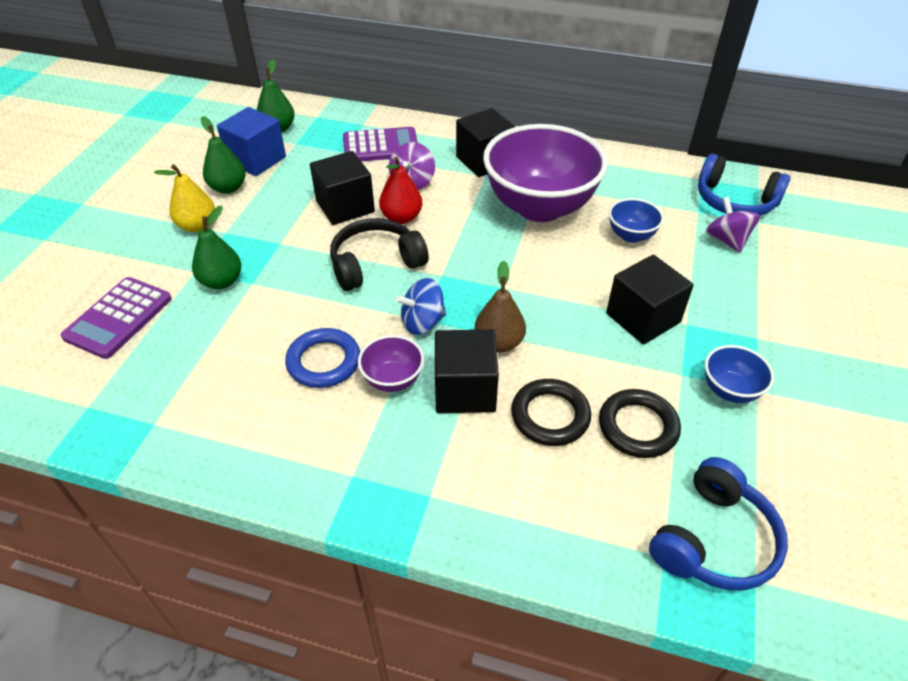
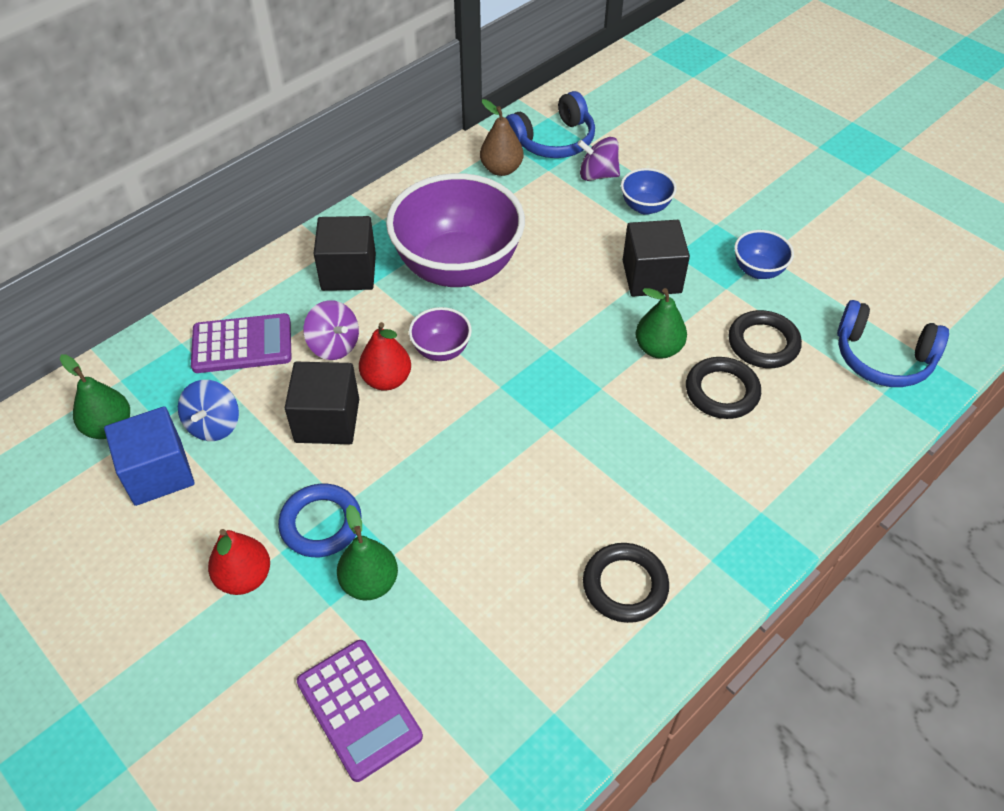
camera: 60 degrees left, 5 degrees up
yellow pear [154,164,215,232] -> red pear [208,529,270,595]
green pear [201,116,246,194] -> green pear moved to [635,288,687,359]
blue ring [285,328,360,388] -> blue ring moved to [278,484,362,557]
black headphones [330,218,429,291] -> none
purple calculator [343,127,418,161] -> purple calculator turned 60 degrees clockwise [191,313,292,373]
purple bowl [358,335,424,392] -> purple bowl moved to [409,307,472,361]
blue spinning top [396,278,446,335] -> blue spinning top moved to [178,380,239,441]
black cube [435,330,499,413] -> none
brown pear [475,261,526,352] -> brown pear moved to [480,99,523,176]
blue bowl [609,198,664,243] -> blue bowl moved to [621,168,677,215]
blue headphones [649,457,788,590] -> blue headphones turned 135 degrees clockwise [837,300,949,387]
none -> black ring [583,543,669,623]

